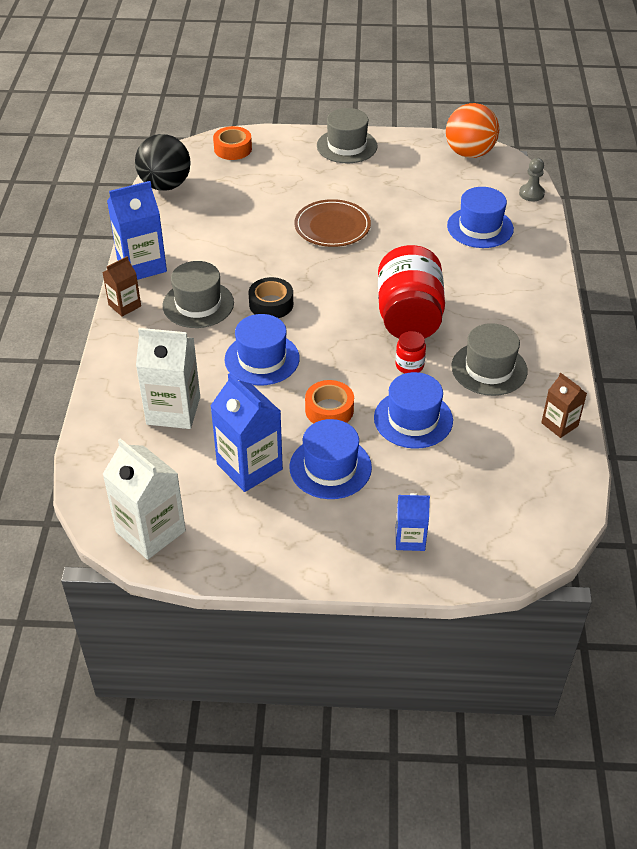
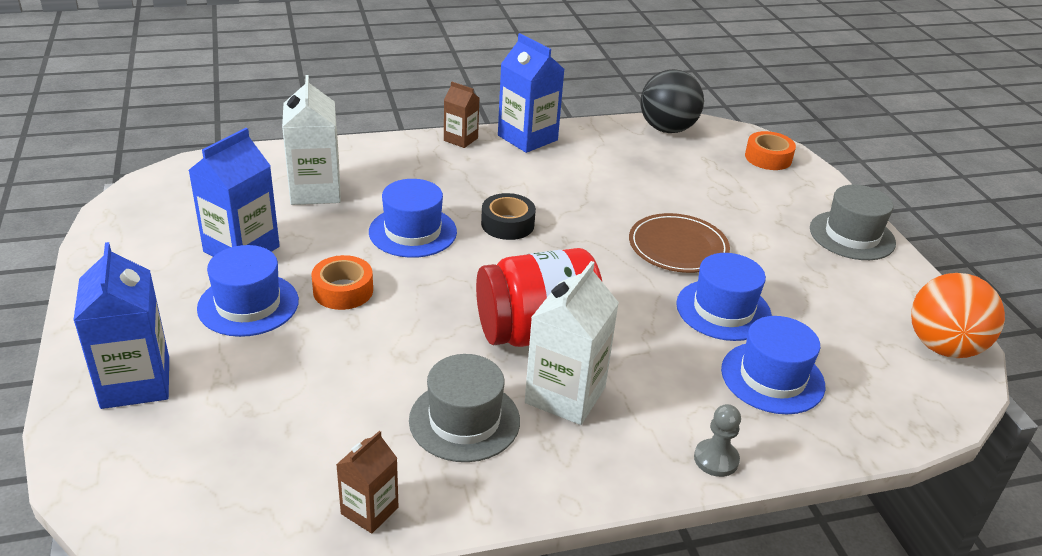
camera: 70 degrees right, 10 degrees down
white carton [102,438,186,560] -> white carton moved to [525,261,619,425]
grey hat [162,261,234,328] -> none
blue hat [374,372,453,449] -> blue hat moved to [676,253,772,341]
red jar [396,331,426,373] -> none
blue carton [396,493,430,551] -> blue carton [73,242,169,409], size x1.74
grey pawn [519,158,545,201] -> grey pawn moved to [694,404,741,477]

